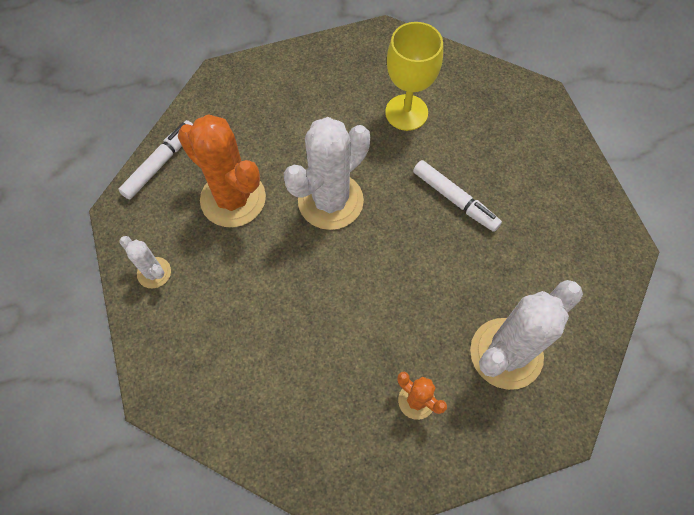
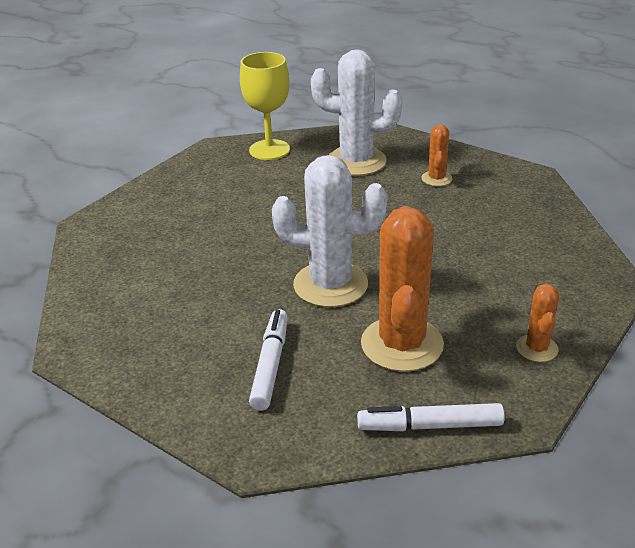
camera: 125 degrees left, 30 degrees down
white cactus [119,236,171,288] -> orange cactus [516,284,559,362]
yellow goblet [385,22,443,131] -> yellow goblet moved to [240,52,290,160]
white marker [413,160,502,232] -> white marker moved to [249,309,288,411]

